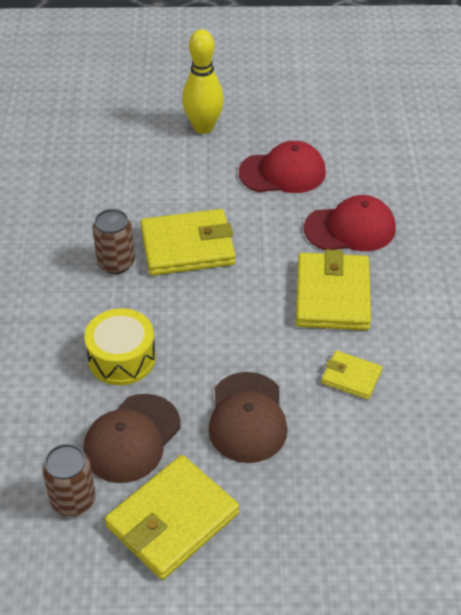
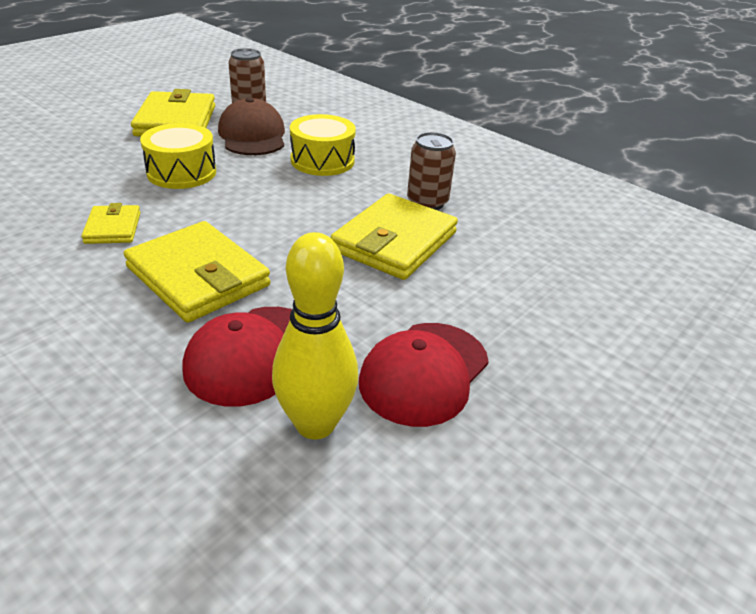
camera: 130 degrees right, 10 degrees down
yellow bowling pin [182,29,224,134] -> yellow bowling pin moved to [272,232,358,439]
brown cap [208,372,288,463] -> yellow drum [140,123,216,189]
yellow wallet [321,351,382,400] -> yellow wallet turned 75 degrees counterclockwise [81,203,141,244]

